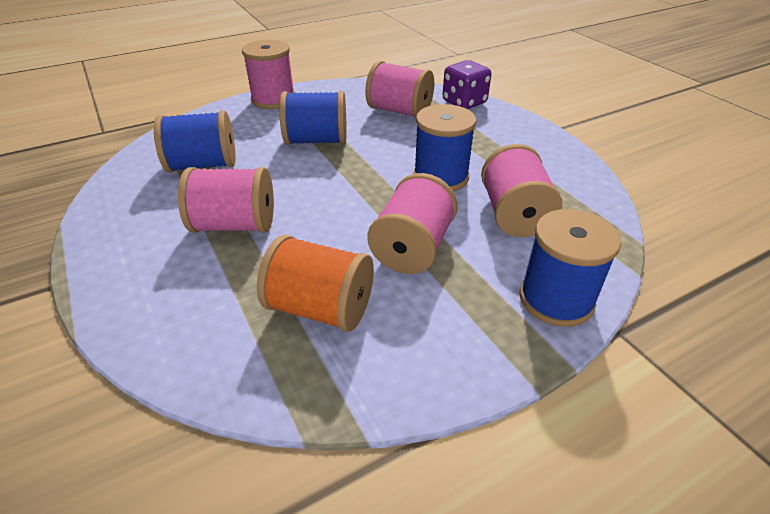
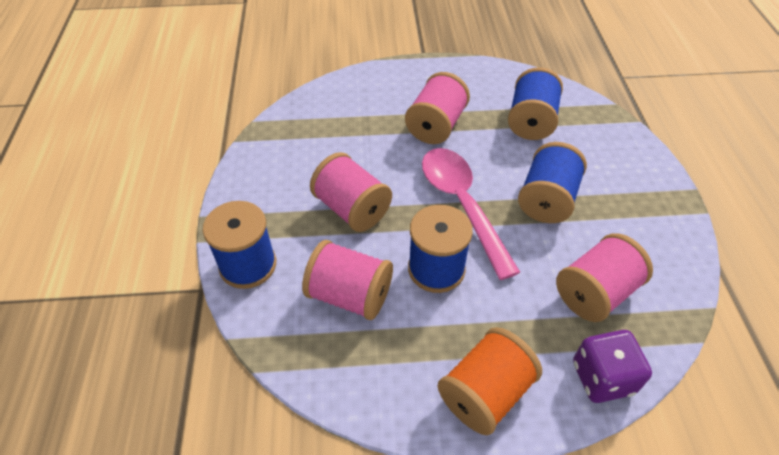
camera: 115 degrees right, 10 degrees up
pink spool [242,40,294,109] -> none
orange spool [257,235,374,332] -> orange spool moved to [437,327,542,435]
none -> pink spoon [422,148,520,280]

